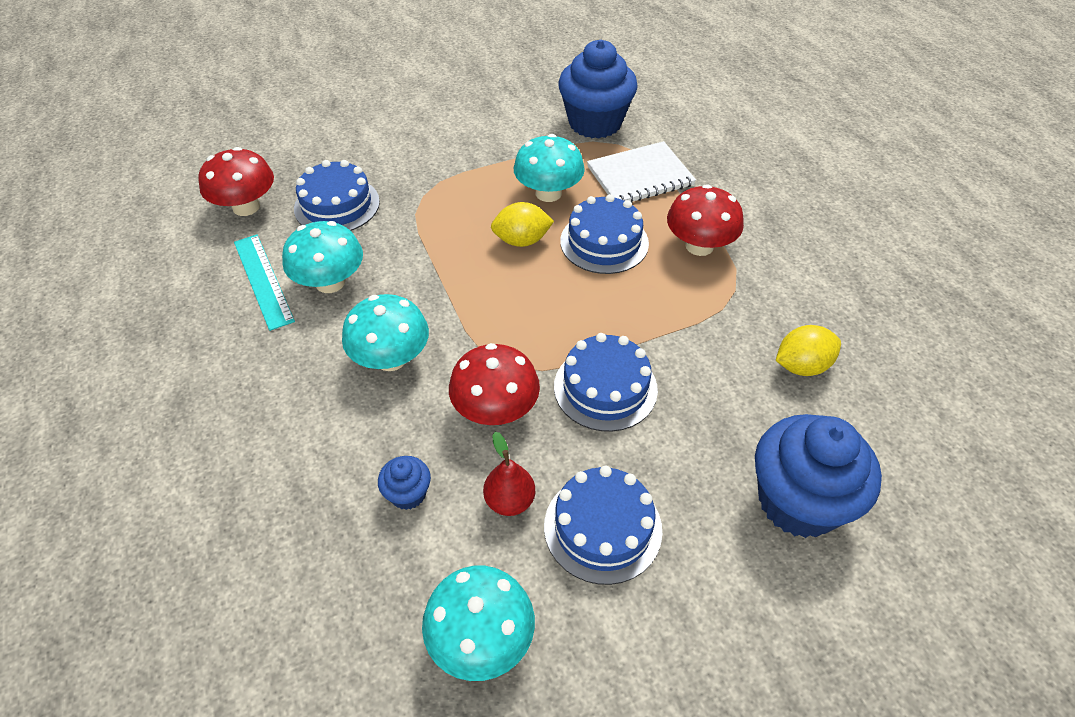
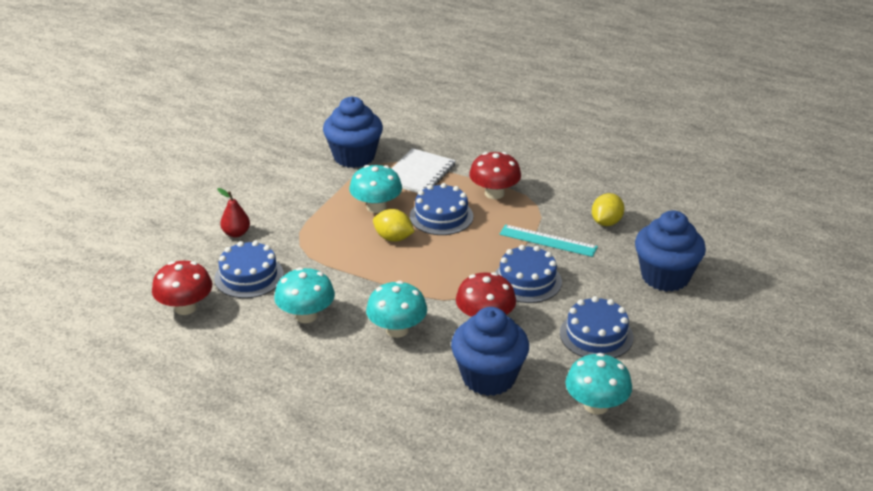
camera: 40 degrees left, 15 degrees down
turquoise ruler [234,234,295,331] -> turquoise ruler moved to [499,225,598,257]
blue cupcake [378,456,431,510] -> blue cupcake [451,307,529,396], size x2.23
red pear [483,432,535,516] -> red pear moved to [217,188,250,238]
yellow lemon [491,202,554,247] -> yellow lemon turned 75 degrees clockwise [373,209,415,242]

